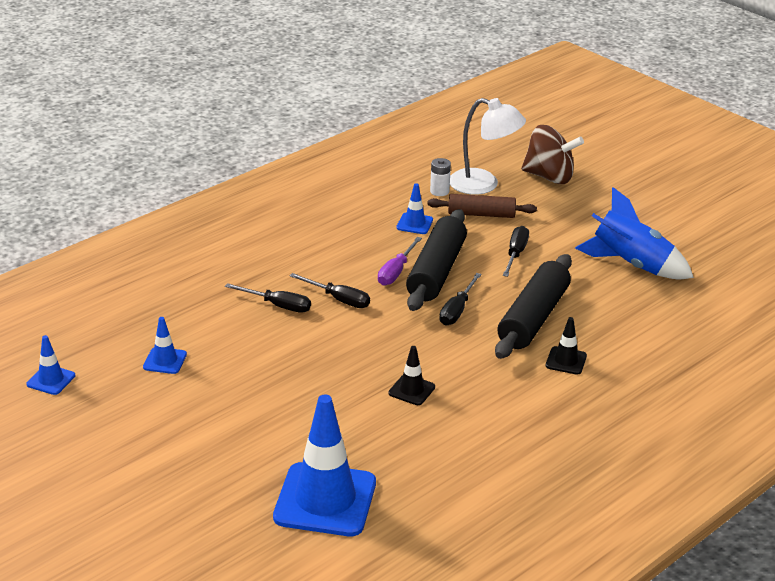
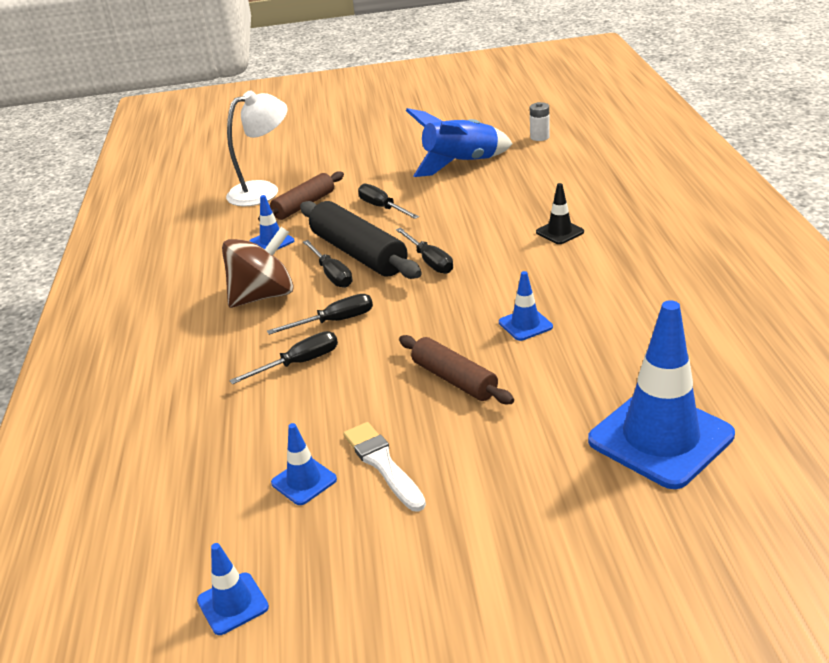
camera: 50 degrees left, 0 degrees up
purple screwdriver [378,237,422,286] -> black screwdriver [303,240,352,288]
black traffic cone [388,346,435,405] -> blue traffic cone [499,271,553,341]
white battery [430,158,451,196] -> white battery moved to [530,102,550,141]
black rolling pin [495,254,572,359] -> none
brown spinning top [521,125,584,184] -> brown spinning top moved to [222,227,294,308]
none -> white brush [343,422,426,512]
none -> brown rolling pin [399,335,514,404]

